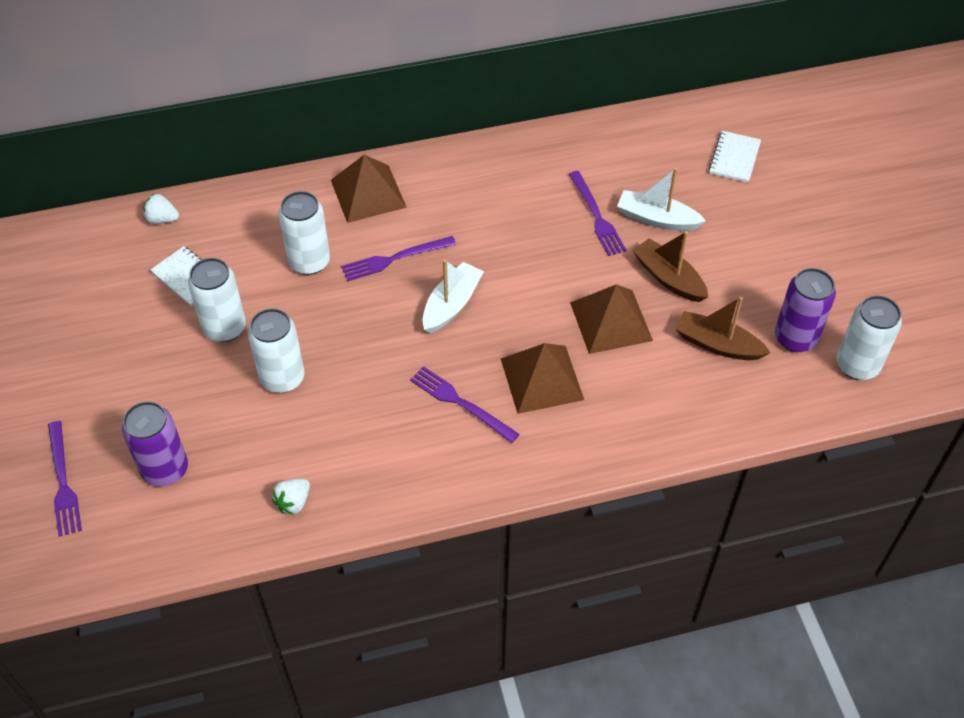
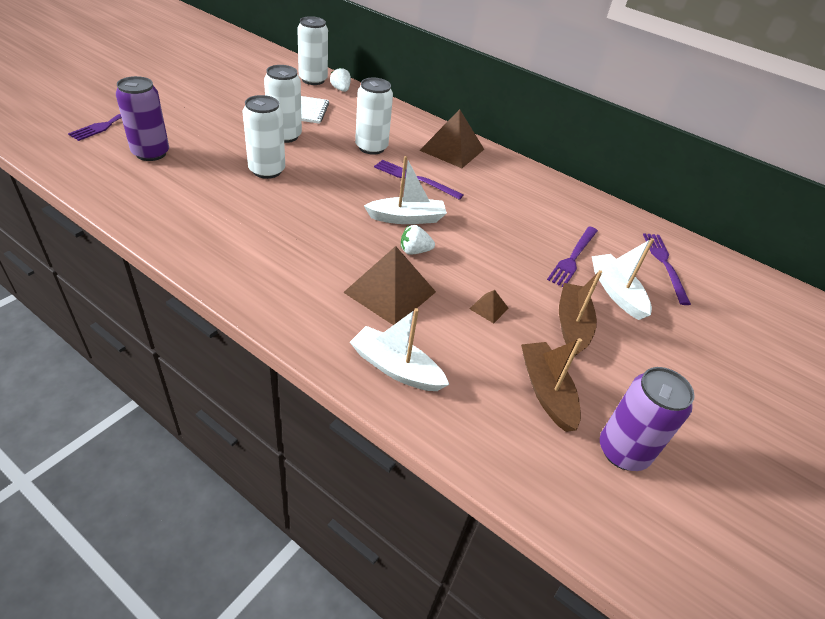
camera: 45 degrees right, 10 degrees down
white strawberry [272,479,310,515] -> white strawberry moved to [401,225,435,255]
purple fork [410,366,519,443] -> purple fork moved to [643,233,691,305]
brown pyramid [570,284,653,354] -> brown pyramid [470,290,509,323], size x0.44
white notebook [709,131,761,182] -> none
white can [836,295,902,380] -> white can moved to [297,16,328,85]
none -> white boat [350,308,449,391]

